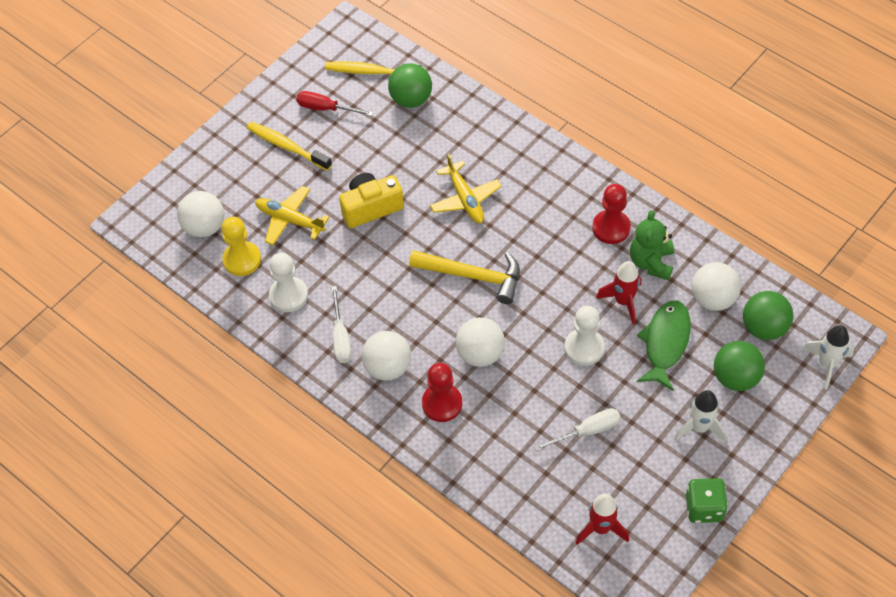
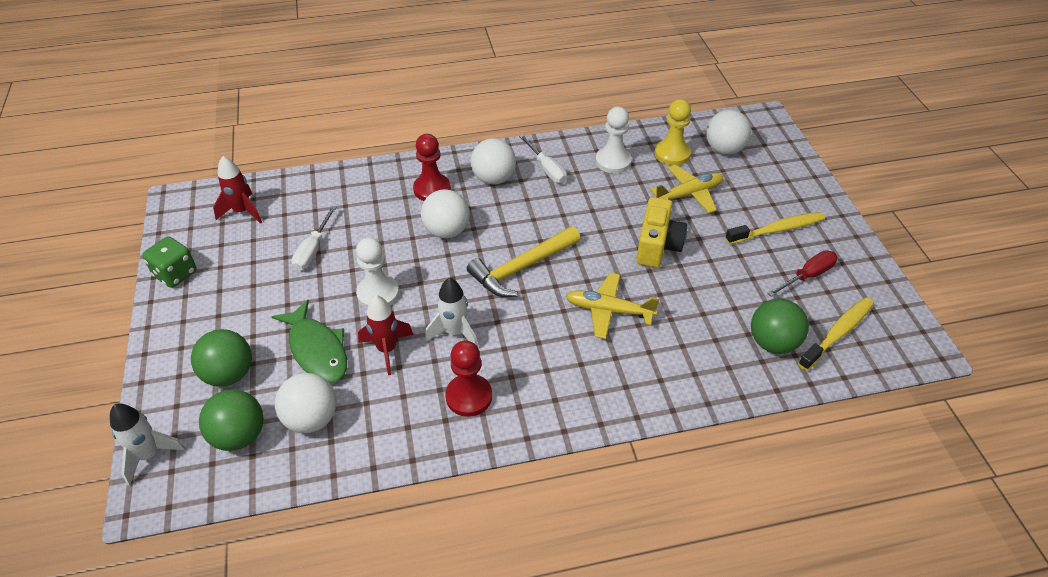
camera: 125 degrees right, 10 degrees down
white screwdriver [331,286,351,363] -> white screwdriver turned 150 degrees counterclockwise [519,135,567,183]
green teddy bear [630,210,674,280] -> none
white rocket [674,390,726,442] -> white rocket moved to [425,278,478,347]

